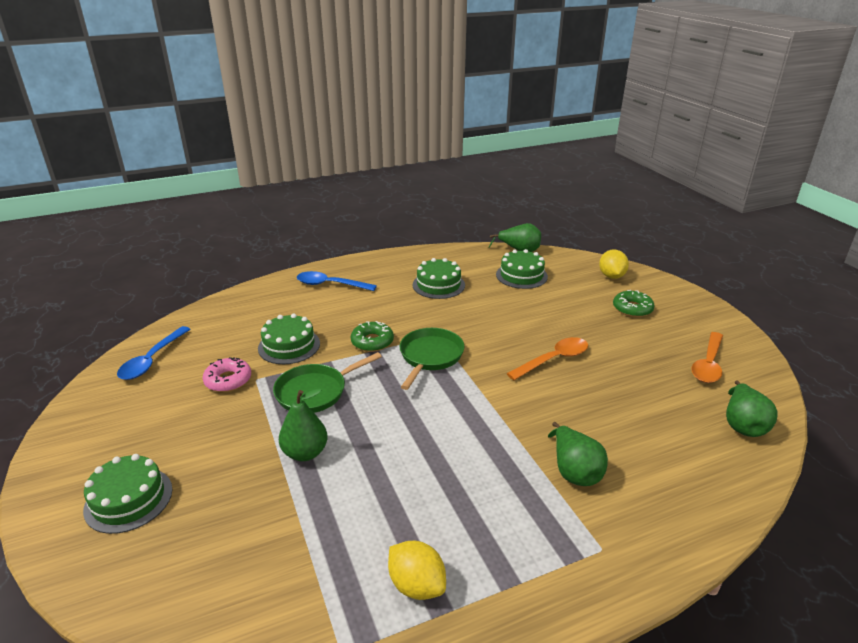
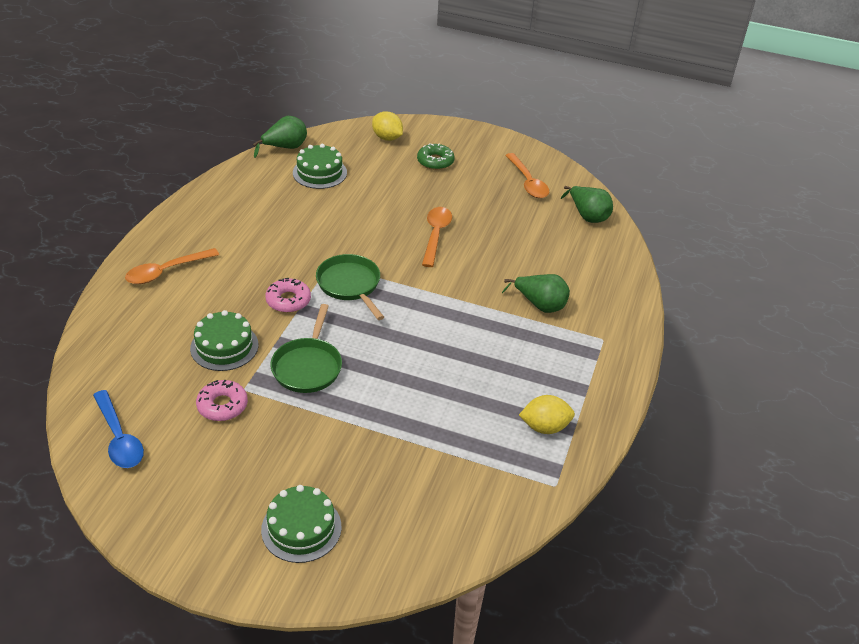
camera: 50 degrees left, 10 degrees up
green pear [279,388,328,461] -> none
blue spoon [297,271,377,291] -> orange spoon [125,248,219,284]
green donut [351,321,394,352] -> pink donut [265,278,311,313]
green cake [413,258,465,299] -> none

